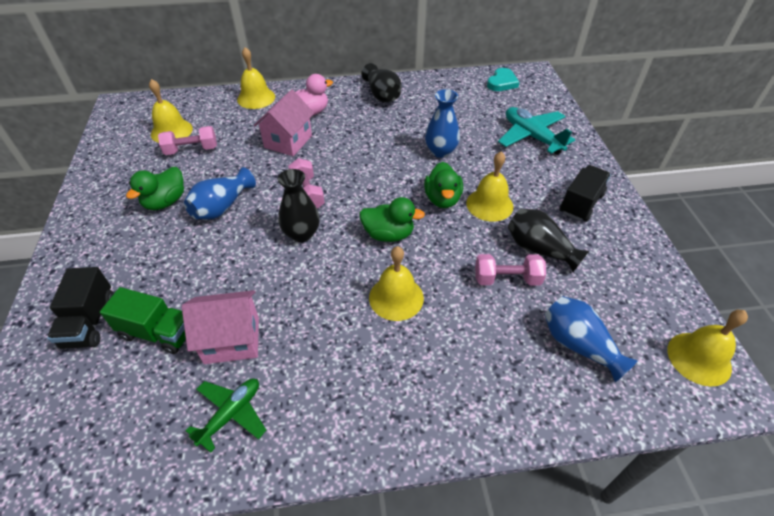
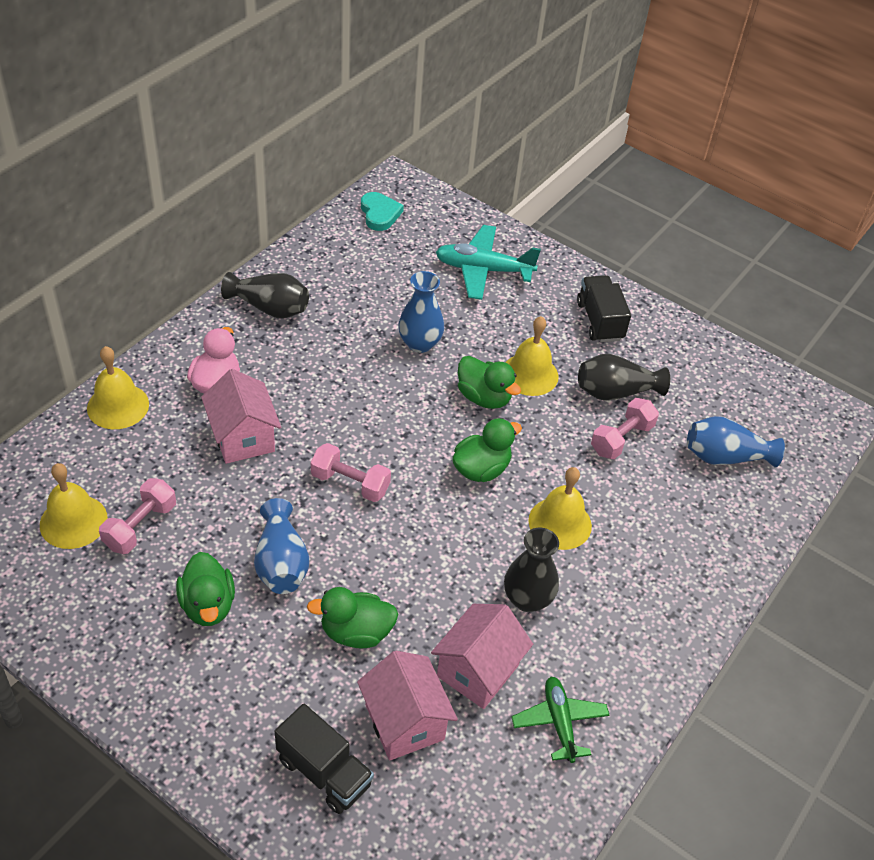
camera: 50 degrees left, 0 degrees up
green truck [100,287,186,354] -> pink house [357,651,458,761]
black vase [277,169,320,242] -> black vase moved to [504,528,559,612]
yellow bell [667,310,748,387] -> none
none -> green duck [307,587,398,648]

